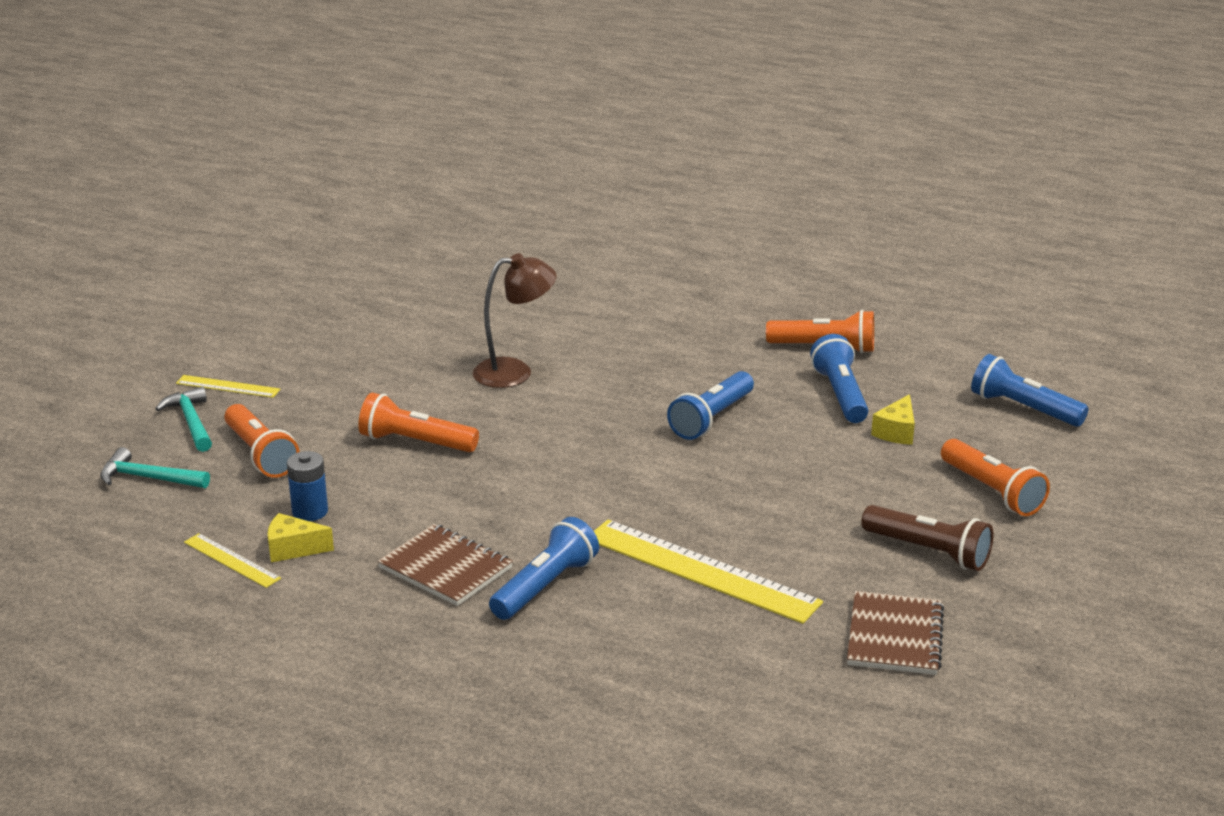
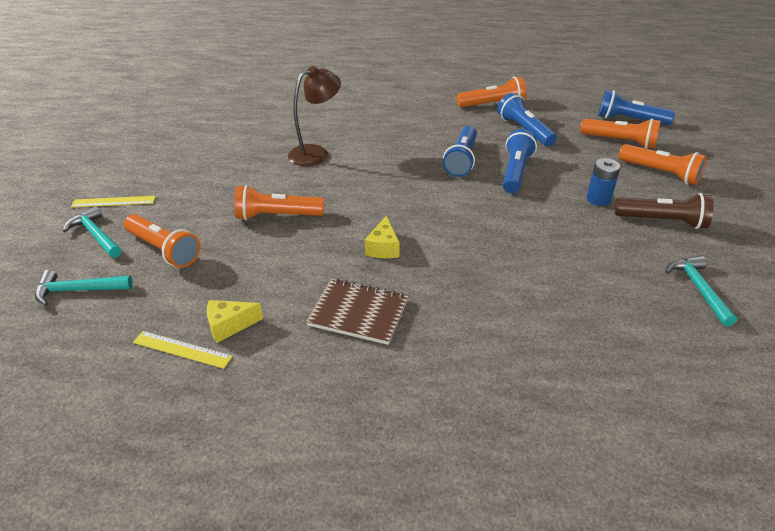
camera: 20 degrees left, 10 degrees up
blue battery [287,451,328,521] -> blue battery moved to [586,158,620,206]
blue flashlight [489,517,599,620] -> blue flashlight moved to [503,129,537,193]
yellow ruler [594,520,823,624] -> none
brown notebook [847,591,944,675] -> turquoise hammer [666,256,737,327]
yellow cheese [871,394,915,445] -> yellow cheese moved to [365,216,400,258]
none -> orange flashlight [580,118,661,149]

